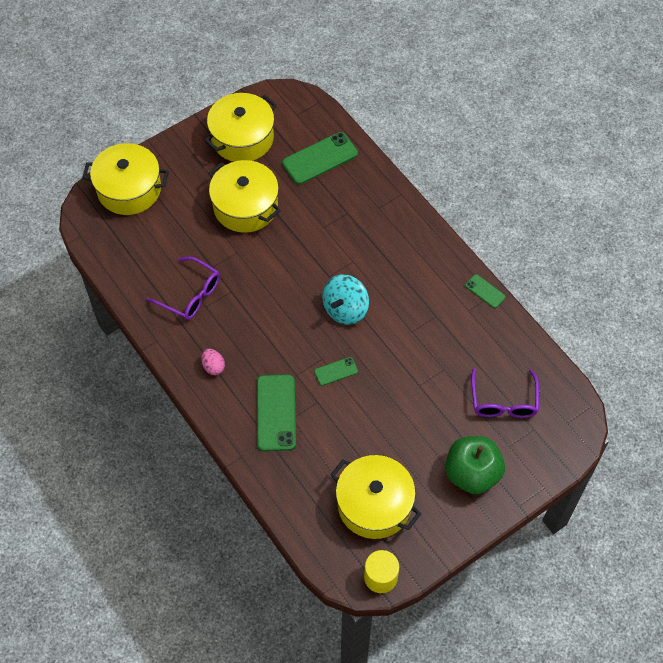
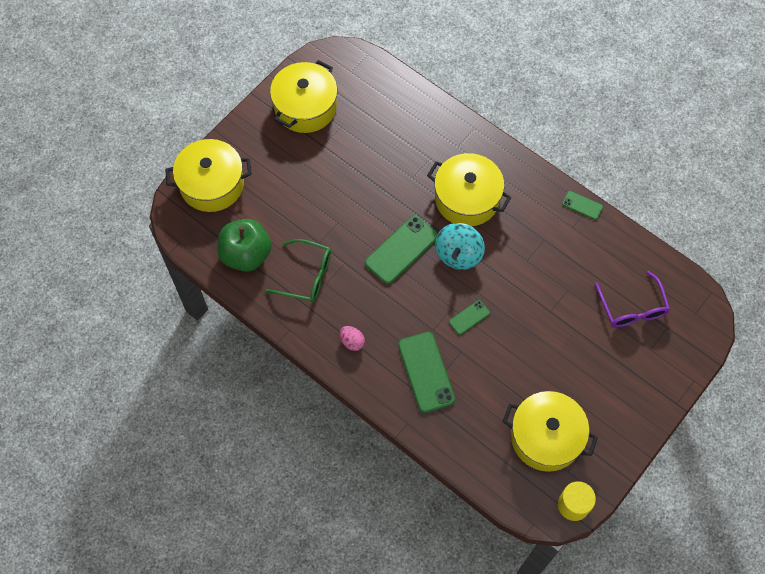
camera: 15 degrees left, 5 degrees up
purple glasses [147,257,220,320] -> green glasses [266,239,331,302]
yellow pot [208,160,281,233] -> yellow pot moved to [427,153,511,226]
green phone [282,132,358,184] -> green phone moved to [365,215,438,284]
green apple [445,436,505,494] -> green apple moved to [218,219,272,272]

